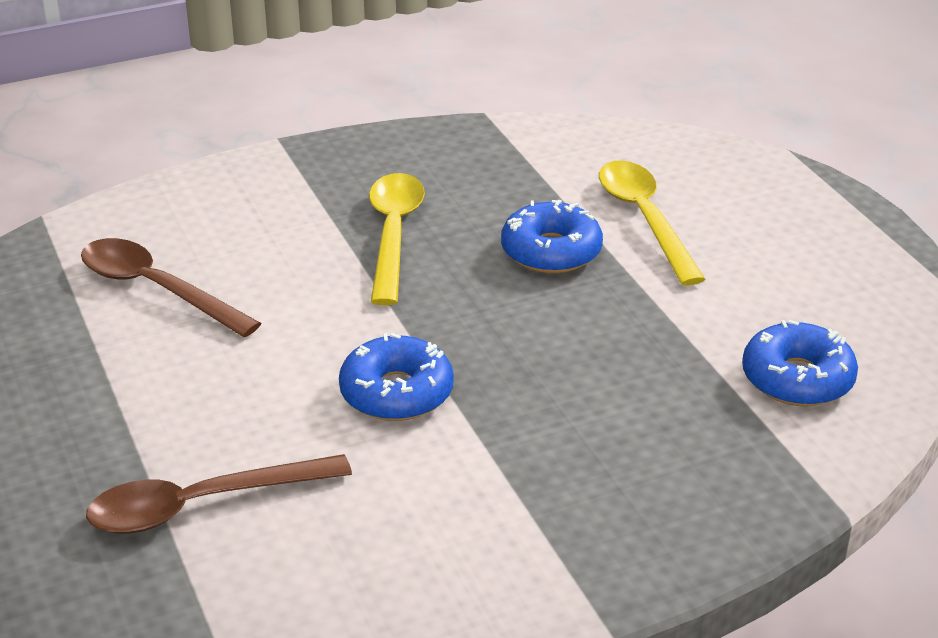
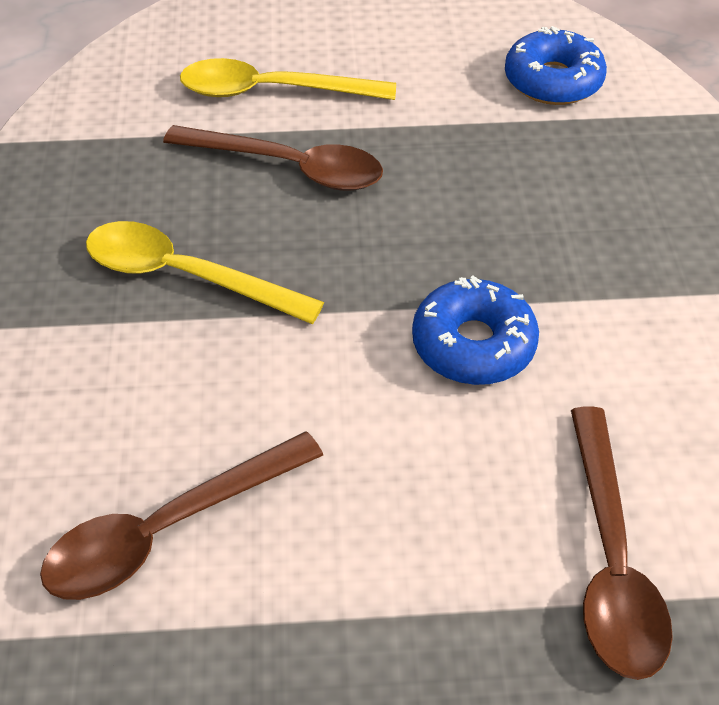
camera: 70 degrees left, 15 degrees up
blue donut [501,200,603,273] -> brown spoon [163,125,383,191]

